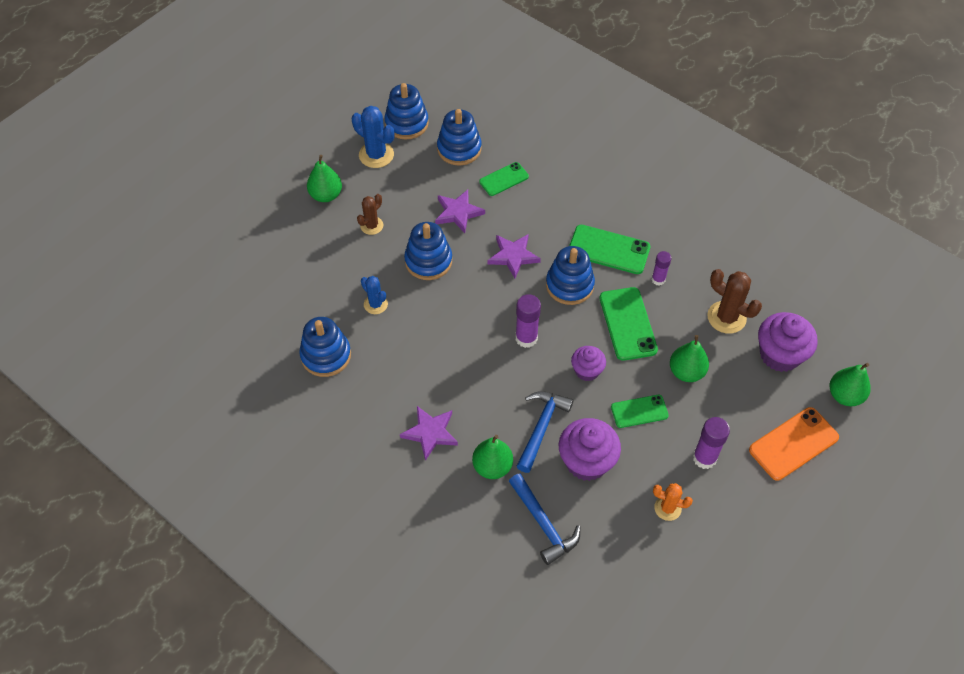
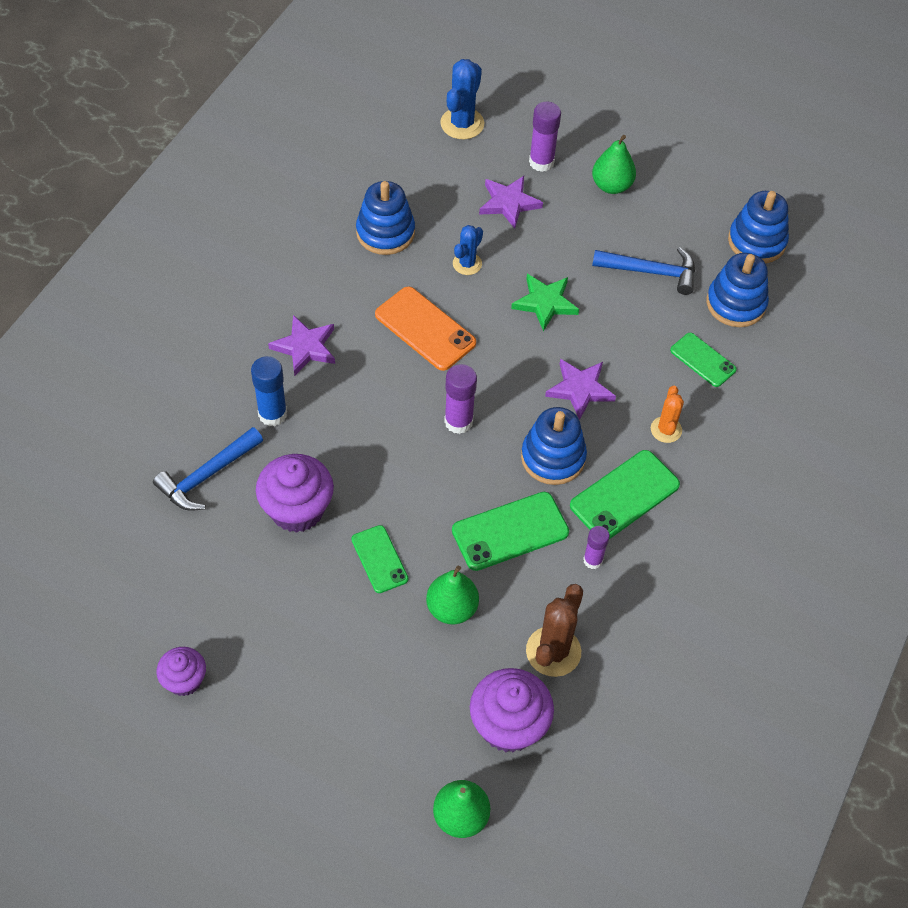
camera: 75 degrees right, 0 degrees up
blue cactus [352,106,394,168] -> blue cactus moved to [440,59,484,139]
brown cactus [357,194,383,235] -> none
blue stacking toy [404,222,452,280] -> green star [511,274,579,331]
purple star [435,190,485,233] -> purple star moved to [479,176,543,229]
green pear [472,435,513,479] -> blue glue stick [251,356,287,426]
blue hammer [516,391,574,473] -> blue hammer moved to [592,247,695,295]
green phone [569,225,650,274] -> green phone turned 45 degrees clockwise [570,450,680,539]
purple cupcake [571,346,606,381] -> purple cupcake moved to [156,647,206,696]
orange cactus [653,483,693,521] -> orange cactus moved to [651,386,684,443]
purple glue stick [693,417,730,469] -> purple glue stick moved to [529,102,561,172]
orange phone [749,407,839,481] -> orange phone moved to [375,287,476,371]

